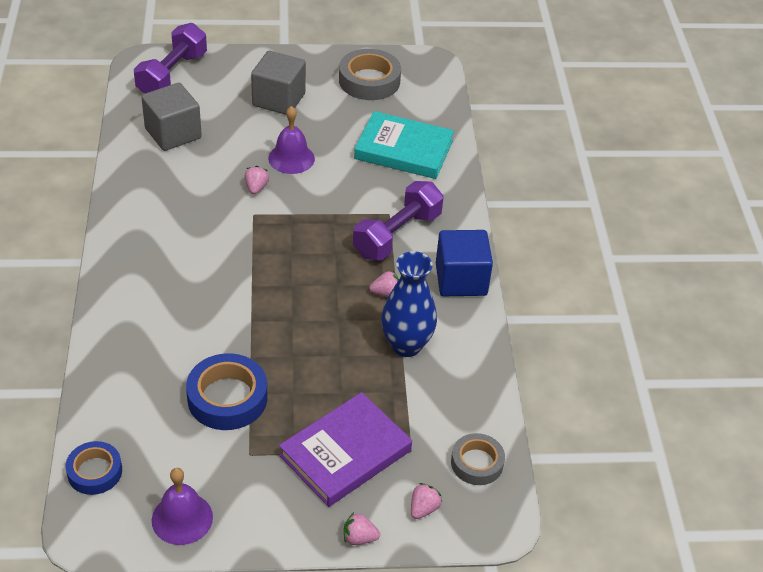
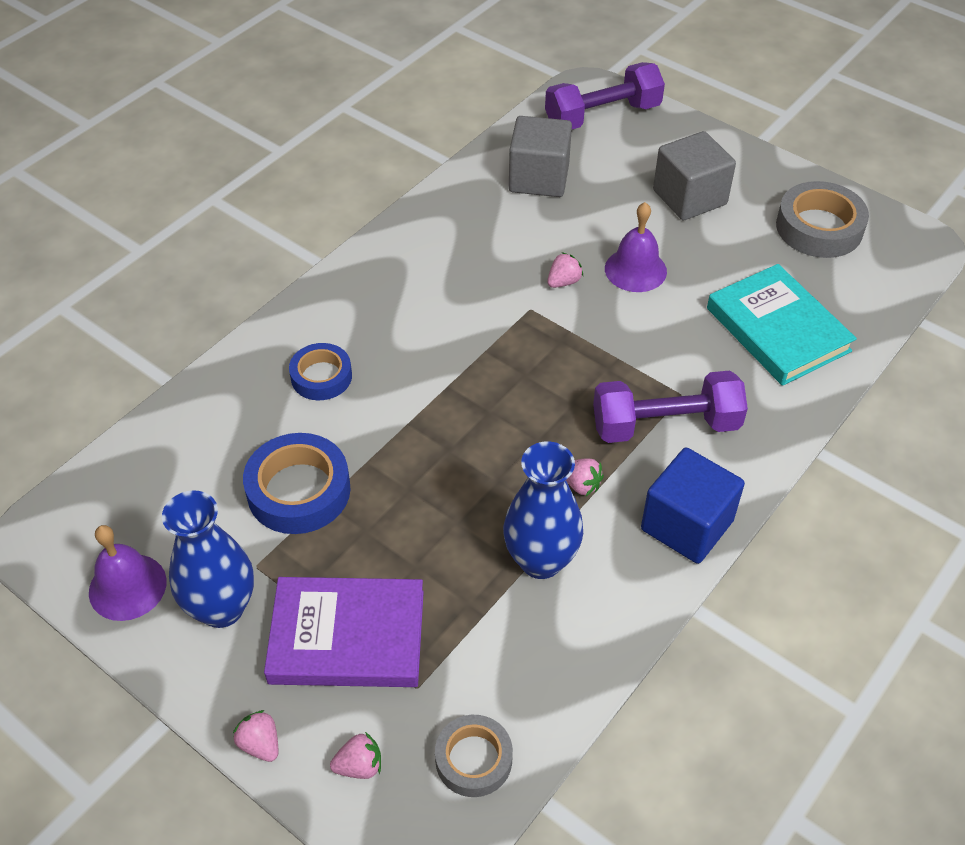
camera: 45 degrees right, 5 degrees up
blue tape [66,441,122,495] -> blue tape moved to [289,343,352,400]
none -> blue vase [162,490,254,628]

